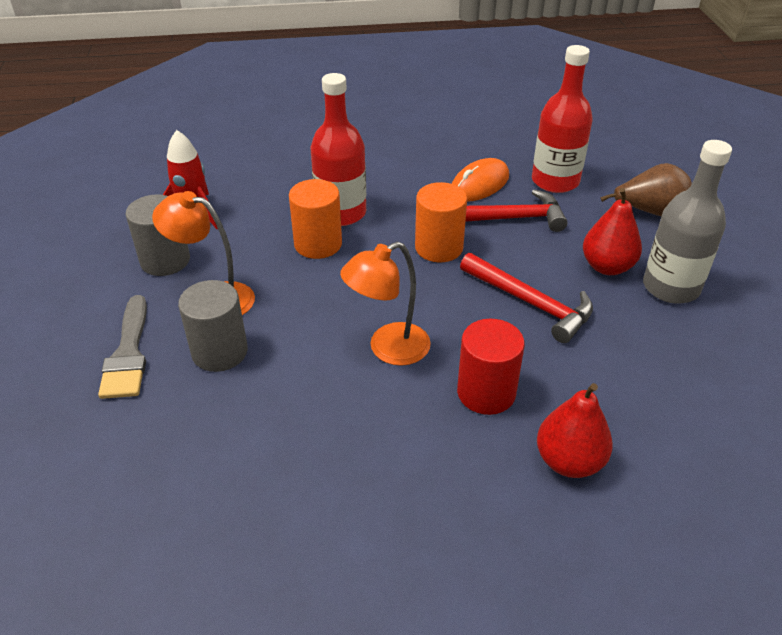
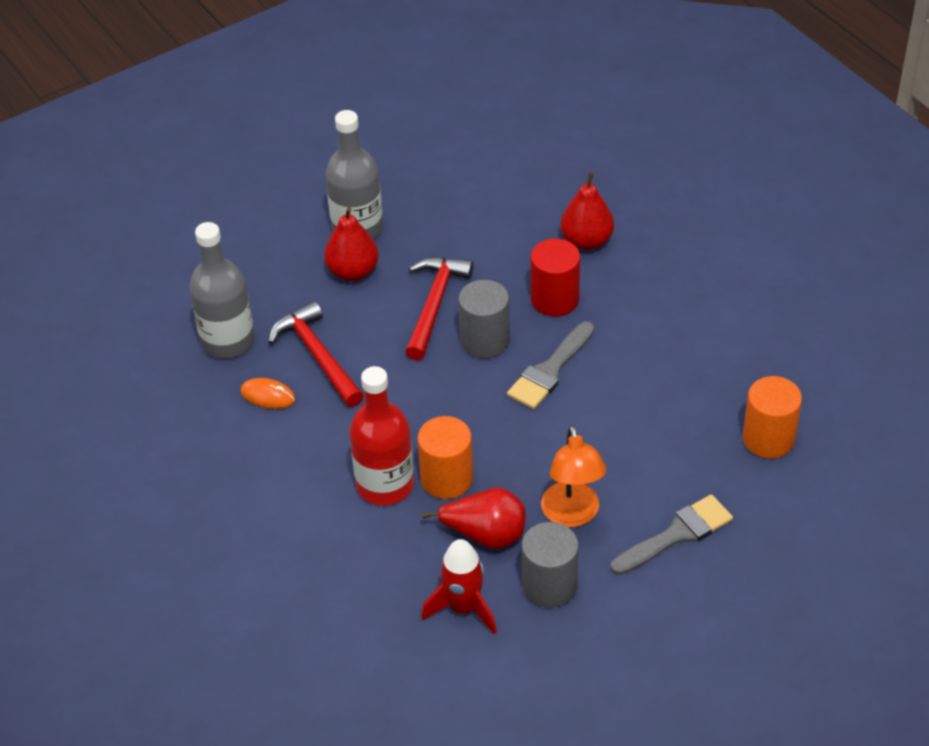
camera: 115 degrees left, 5 degrees up
grey cylinder [178,280,248,372] -> grey cylinder moved to [458,280,510,359]
orange lamp [340,242,431,366] -> grey brush [507,322,594,409]
orange cylinder [415,182,467,262] -> orange cylinder moved to [743,376,802,459]
orange mouse [452,158,509,202] -> orange mouse [240,378,296,409], size x0.66
red bottle [532,45,593,193] -> grey bottle [189,222,255,358]
brown pear [600,163,692,216] -> none
none -> red pear [422,488,526,550]

